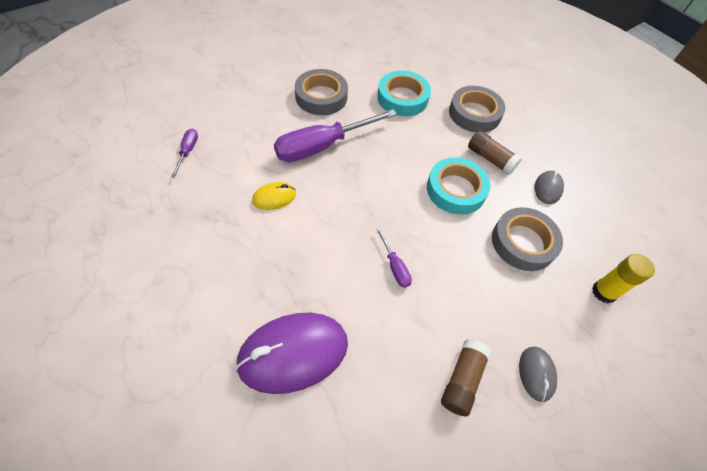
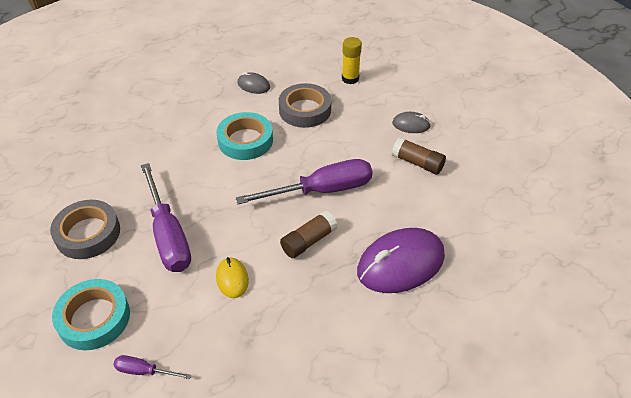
camera: 80 degrees left, 10 degrees down
purple mouse [235,313,348,394] -> purple mouse turned 75 degrees clockwise [357,228,445,293]
purple screwdriver [375,227,412,288] -> purple screwdriver [236,159,373,204], size x2.20
turquoise tape [377,71,431,116] -> turquoise tape moved to [52,279,130,350]
grey tape [449,86,505,133] -> none
brown glue stick [468,131,522,175] -> brown glue stick moved to [280,211,338,258]

